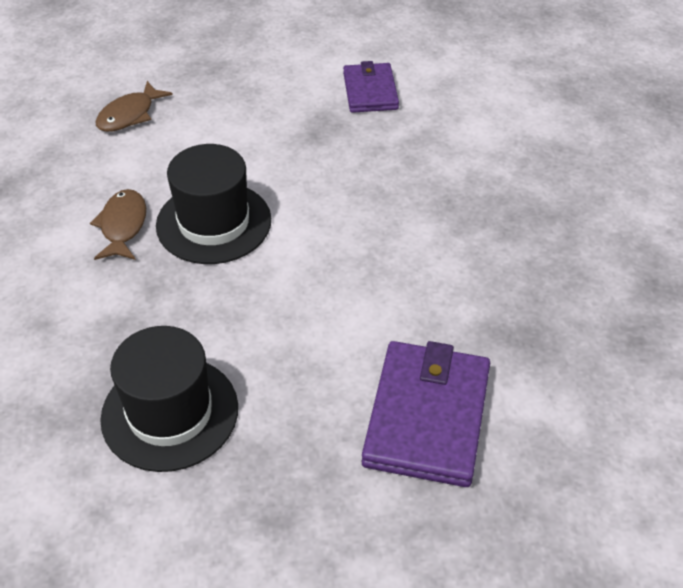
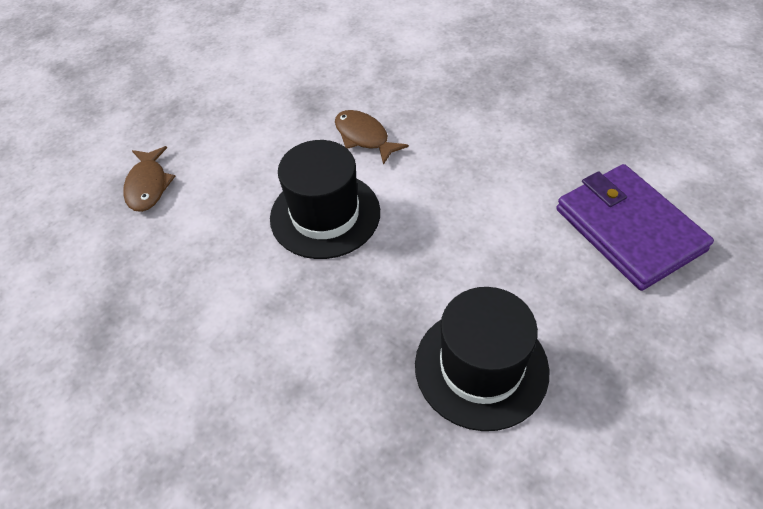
camera: 40 degrees left, 5 degrees up
brown fish [90,189,146,260] -> brown fish moved to [335,110,409,165]
purple wallet [343,61,399,113] -> none

